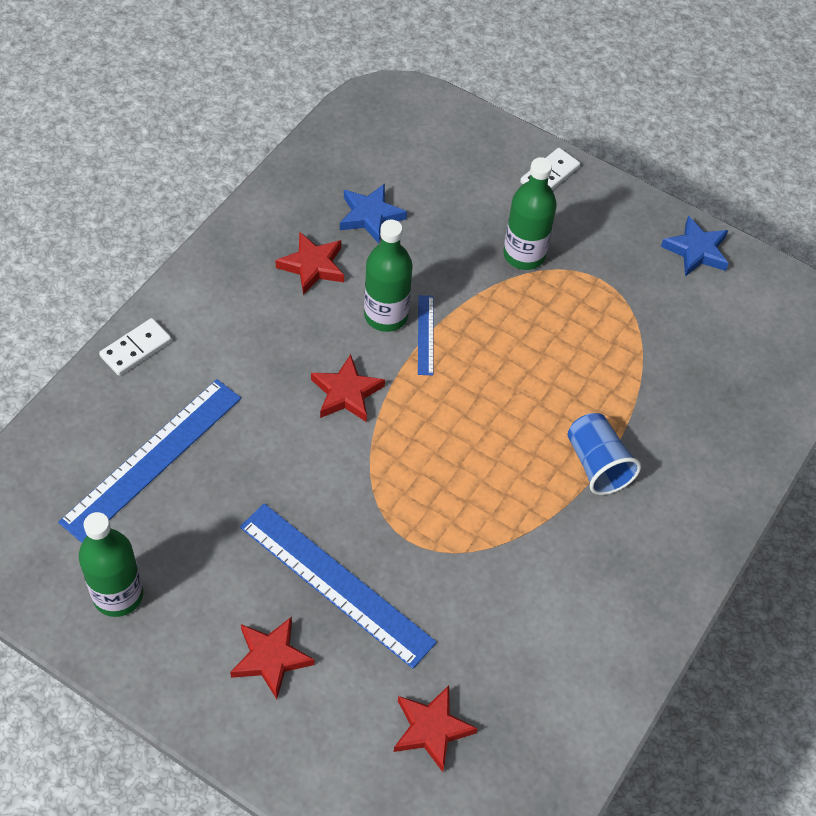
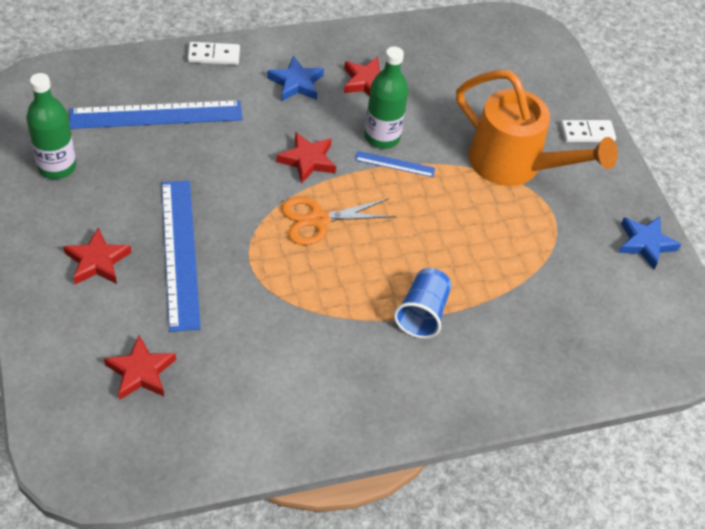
camera: 40 degrees right, 5 degrees down
blue star [340,183,407,244] -> blue star moved to [267,55,324,102]
blue ruler [418,295,433,375] -> blue ruler turned 60 degrees clockwise [355,151,435,177]
green bottle [503,157,557,270] -> orange watering can [456,70,618,186]
none -> orange scissors [281,197,396,245]

